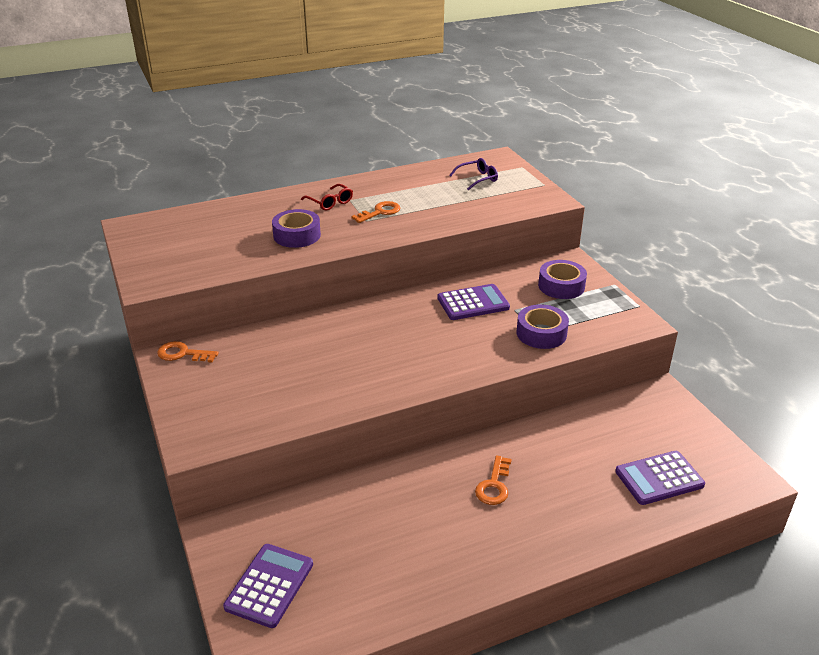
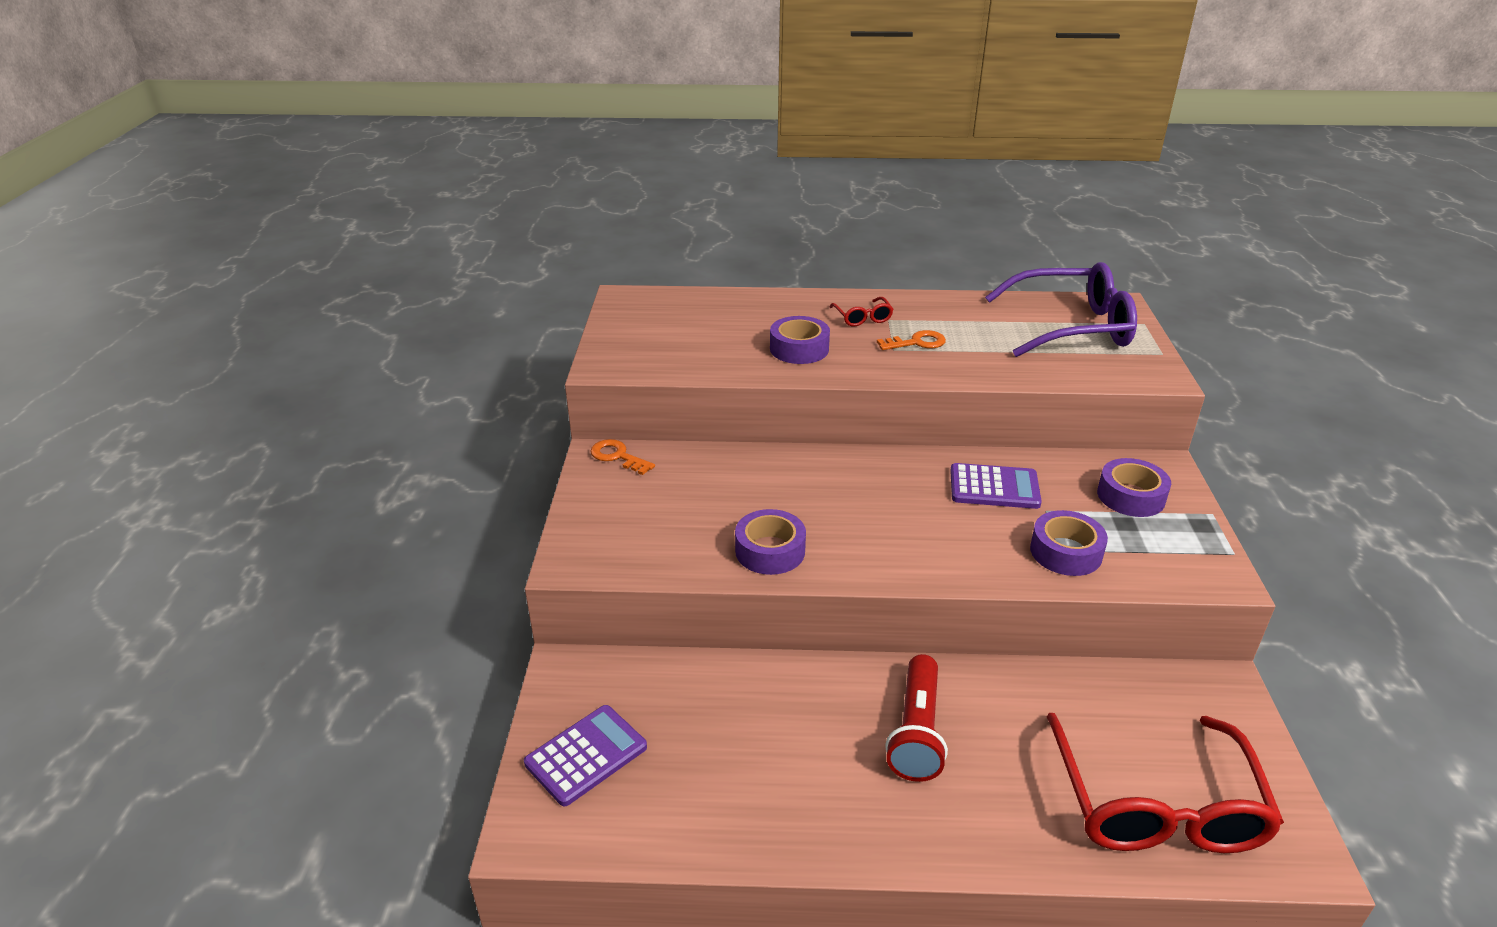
camera: 25 degrees right, 0 degrees up
purple glasses [449,158,498,190] -> purple glasses [985,262,1137,357], size x2.40
orange key [475,455,512,505] -> red flashlight [885,654,948,782]
purple calculator [615,451,705,505] -> red glasses [1047,713,1284,853]
none -> purple tape [735,509,806,575]

